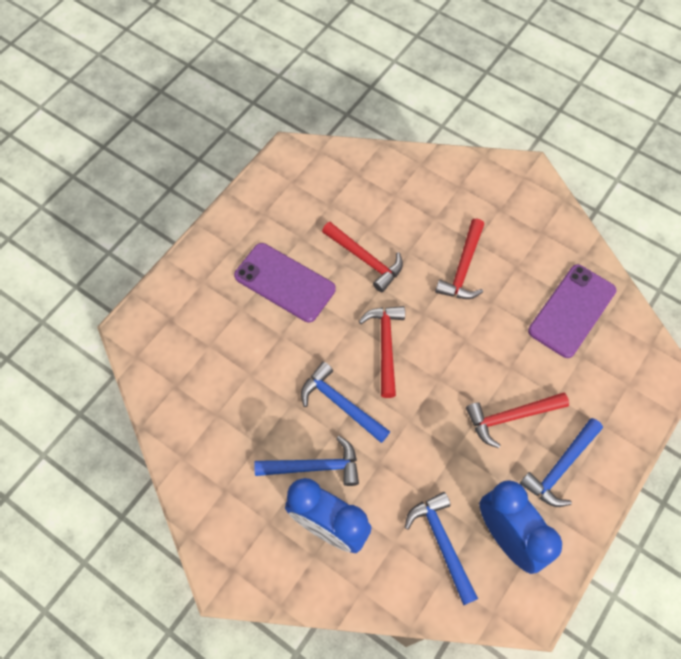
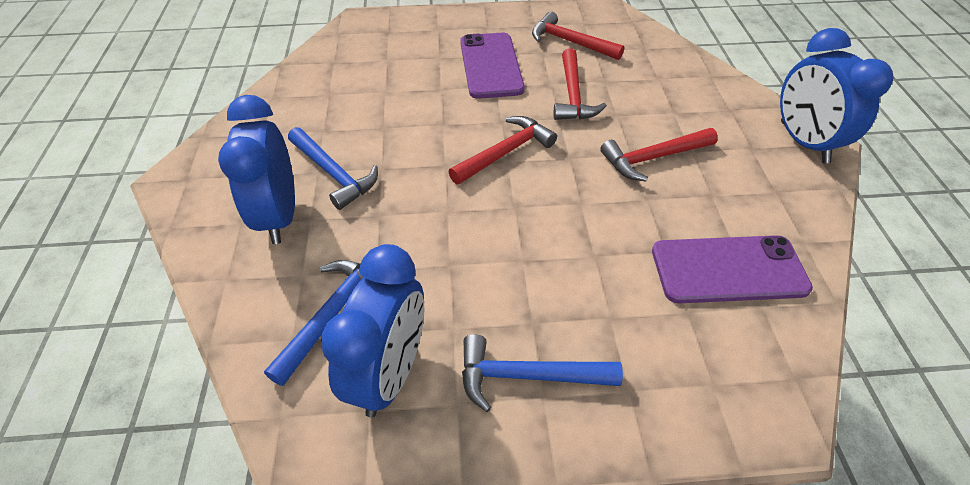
camera: 50 degrees right, 15 degrees down
blue hammer [301,362,390,443] -> none
red hammer [466,393,569,448] -> red hammer moved to [532,11,624,60]
none -> blue clock [780,28,894,163]

